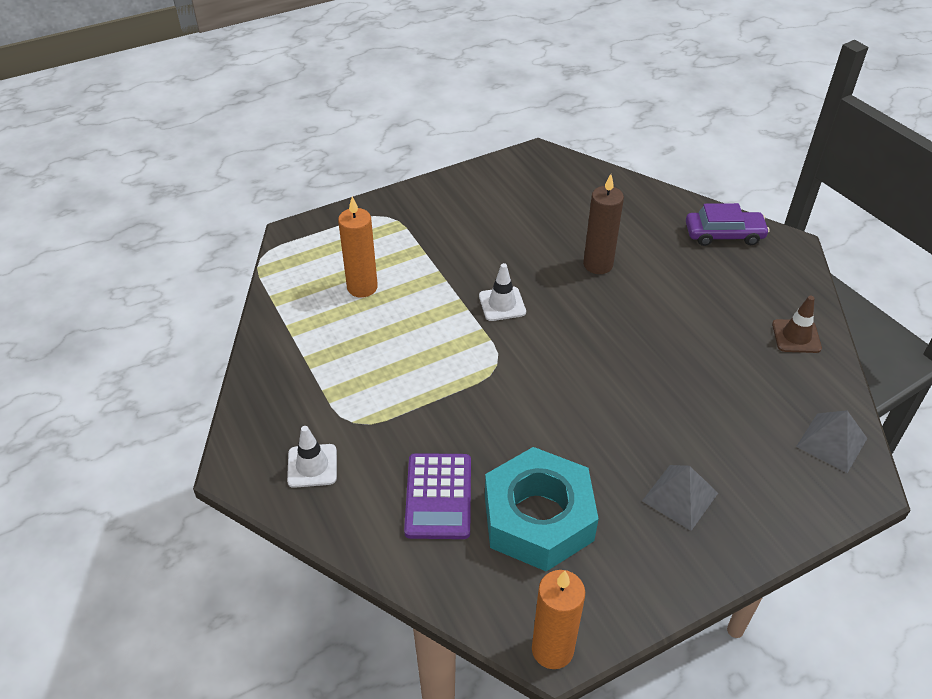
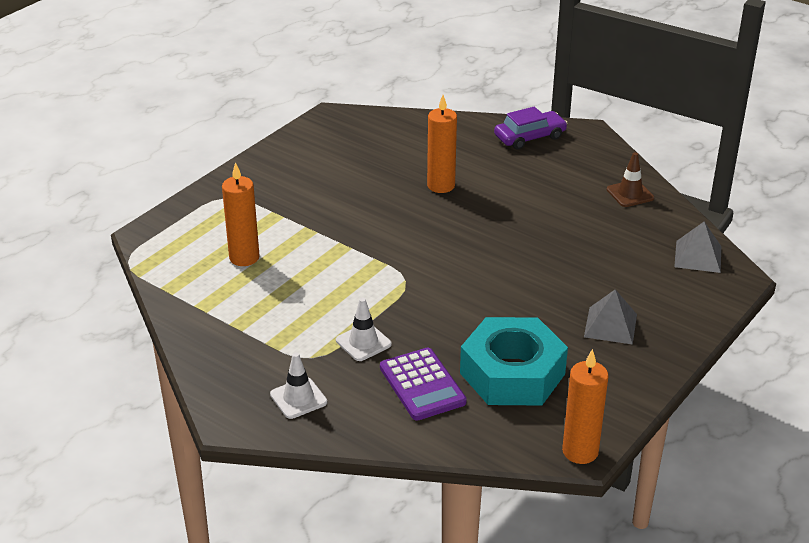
camera: 25 degrees left, 10 degrees down
white traffic cone [479,263,526,321] -> white traffic cone moved to [336,298,392,361]
brown candle [583,174,624,274] -> orange candle [427,95,457,193]

